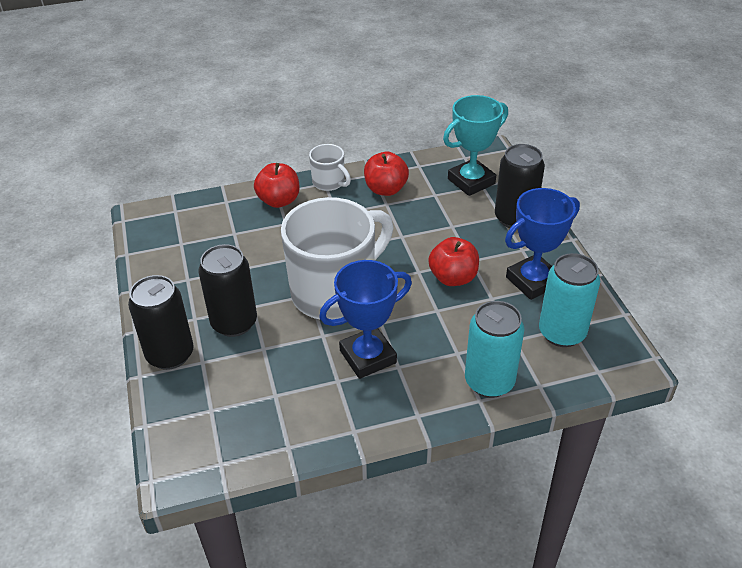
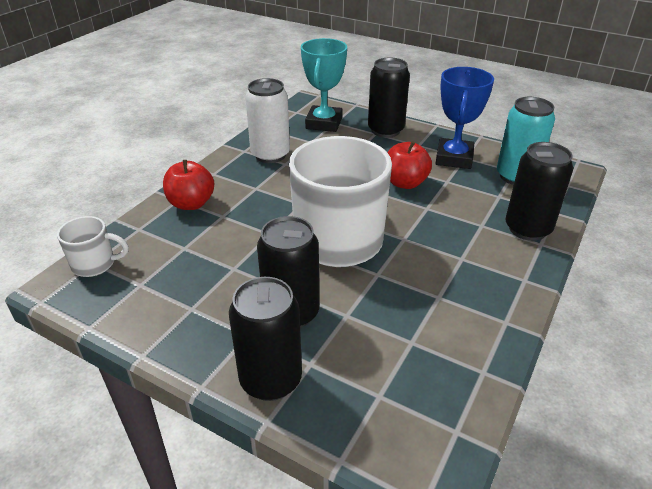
camera: 45 degrees left, 5 degrees down
white mug [309,144,351,191] -> white mug moved to [57,216,129,277]
blue trophy [319,260,412,379] -> none
red apple [364,152,409,196] -> white can [245,78,290,163]
turquoise can [465,301,525,398] -> black can [506,142,573,241]

